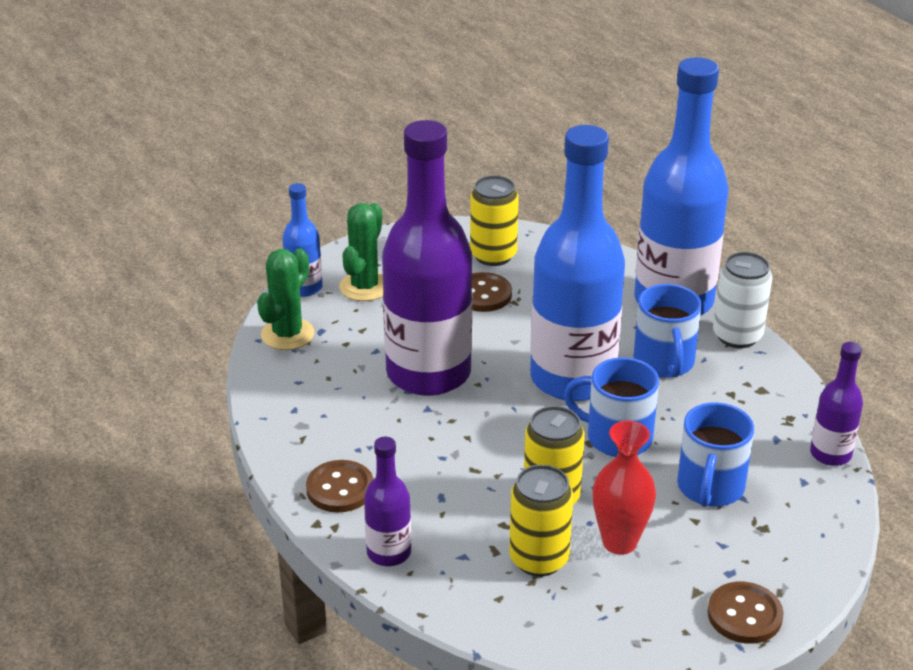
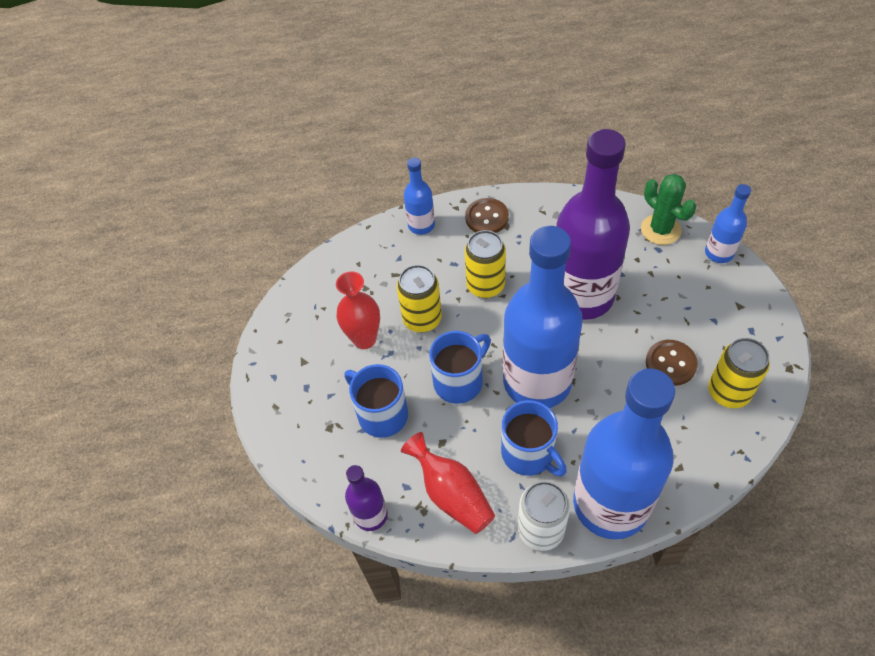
camera: 120 degrees right, 20 degrees up
green cactus [339,203,383,301] -> none
purple bottle [364,437,411,566] -> blue bottle [404,158,435,235]
yellow can [509,465,573,576] -> yellow can moved to [465,230,506,298]
blue mug [634,284,702,378] -> blue mug turned 150 degrees counterclockwise [501,400,567,477]
brown button [707,582,784,644] -> none
none -> red vase [401,432,495,534]

